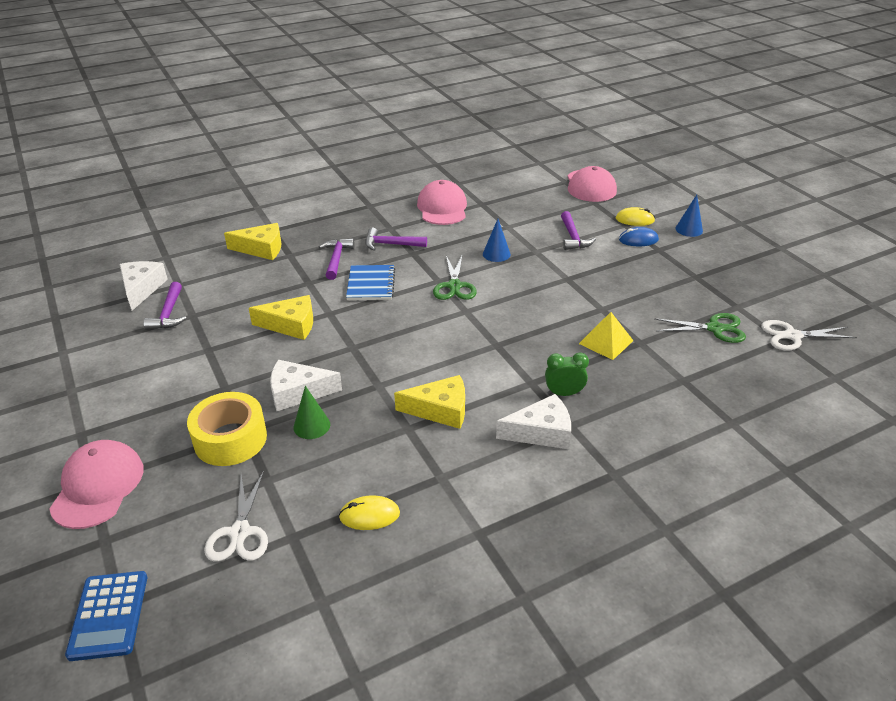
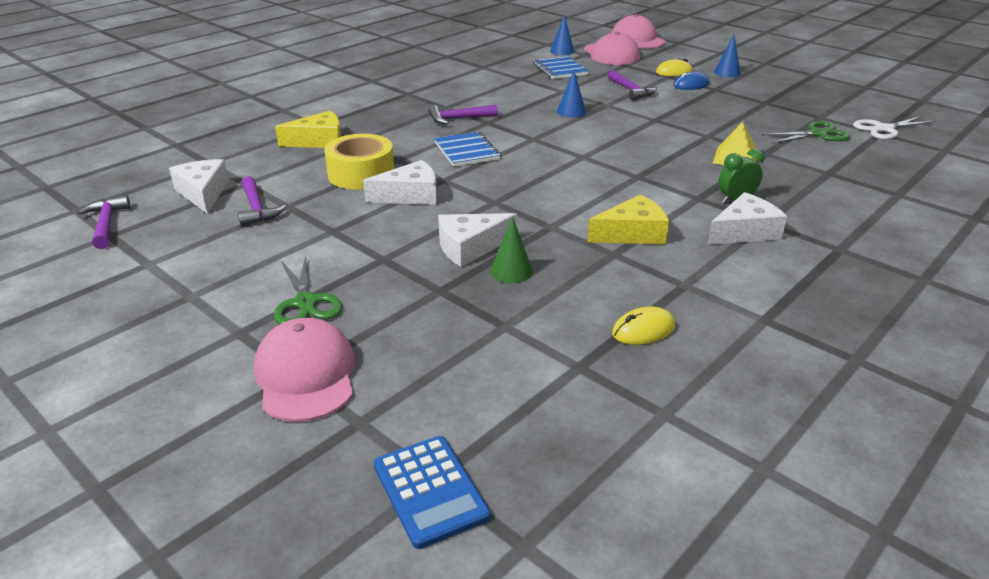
camera: 20 degrees left, 5 degrees down
yellow tape [187,392,267,466] -> yellow tape moved to [324,134,394,189]
white scissors [204,471,268,562] -> none
yellow cheese [249,295,313,340] -> white cheese [363,160,437,205]
purple hammer [319,238,354,280] -> purple hammer moved to [77,195,130,249]
pink cap [417,180,467,225] -> pink cap moved to [612,14,665,48]
green scissors [433,256,477,300] -> green scissors moved to [274,256,342,325]
none -> blue notebook [533,56,589,79]
none -> blue cone [550,15,575,55]

